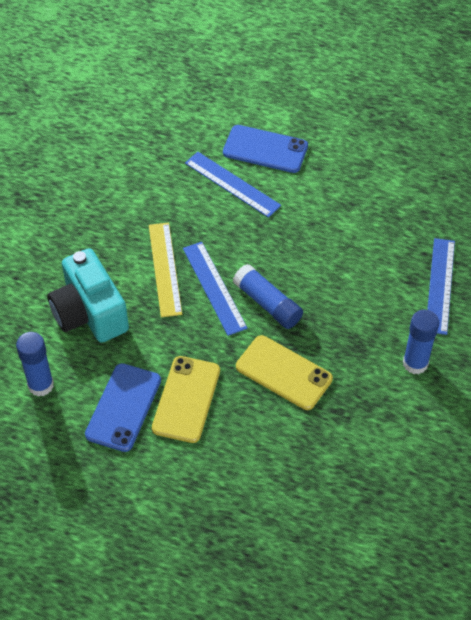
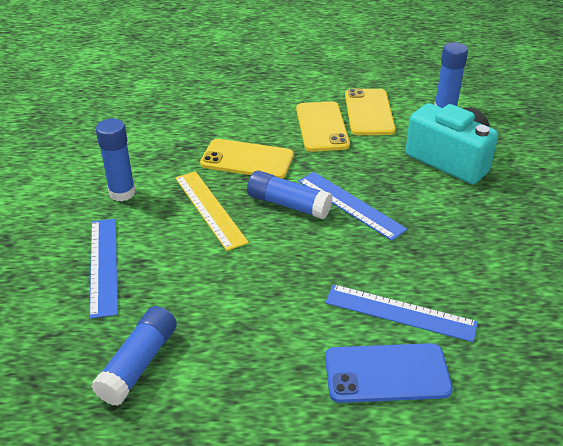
camera: 160 degrees right, 15 degrees down
blue phone [85,363,161,452] -> yellow phone [345,88,395,135]
yellow ruler [149,222,182,317] -> yellow ruler moved to [175,171,249,251]
none -> blue glue stick [91,306,177,406]

